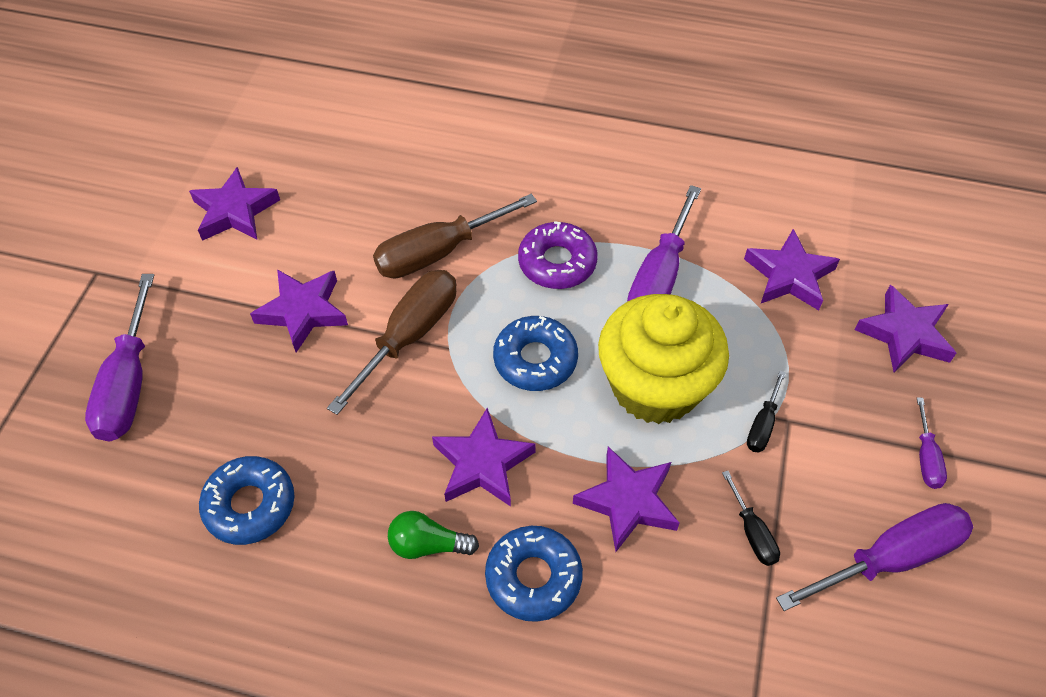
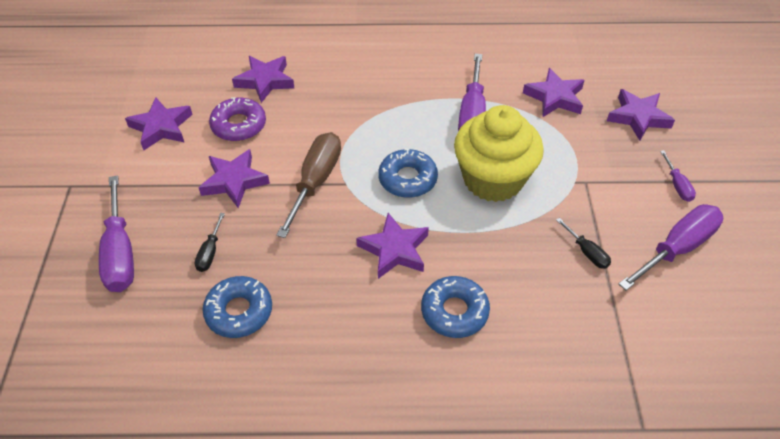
camera: 15 degrees left, 5 degrees down
brown screwdriver [373,194,537,279] -> none
green light bulb [388,511,479,559] -> none
purple donut [518,221,598,289] -> purple donut moved to [209,97,266,141]
purple star [573,447,679,552] -> purple star moved to [232,56,294,103]
black screwdriver [747,371,786,452] -> black screwdriver moved to [195,213,225,272]

